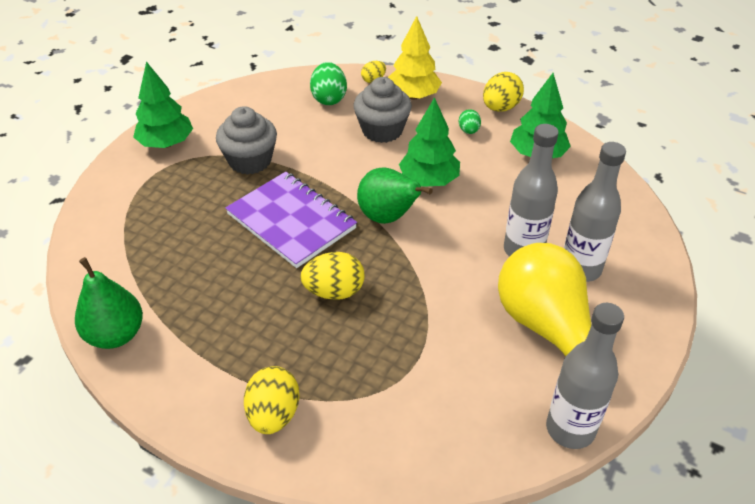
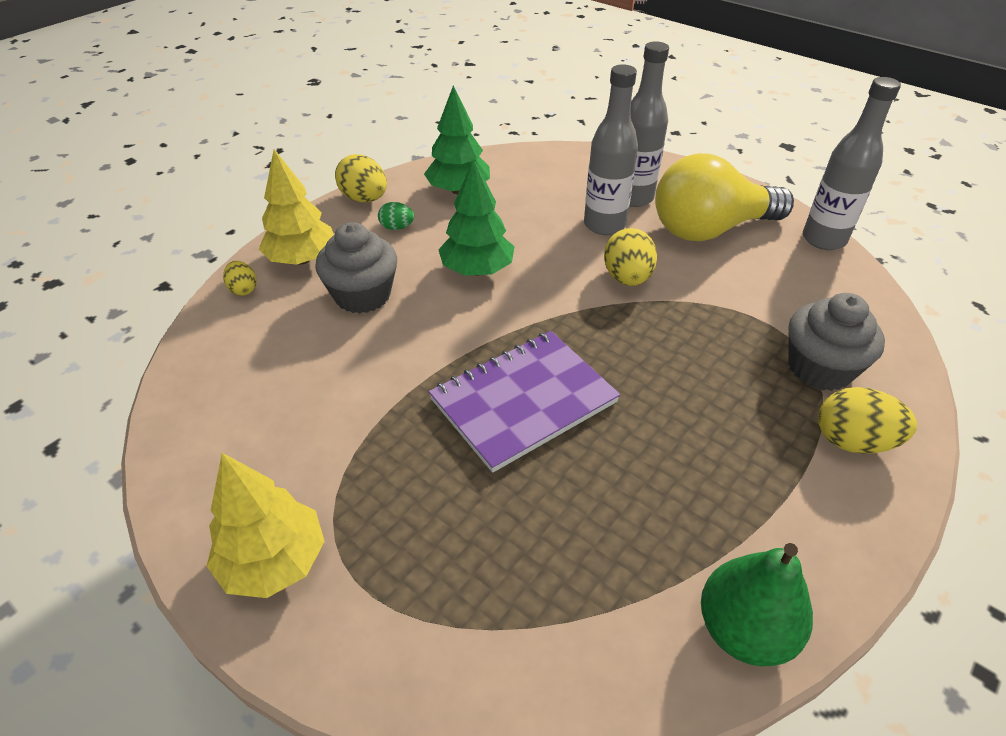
camera: 80 degrees left, 0 degrees up
green tree [133,61,193,148] -> yellow tree [207,453,325,598]
grey cupcake [216,106,277,175] -> grey cupcake moved to [788,293,885,391]
yellow egg [300,252,364,300] -> yellow egg moved to [604,228,657,286]
green egg [310,62,347,105] -> none
green pear [357,167,433,224] -> none

